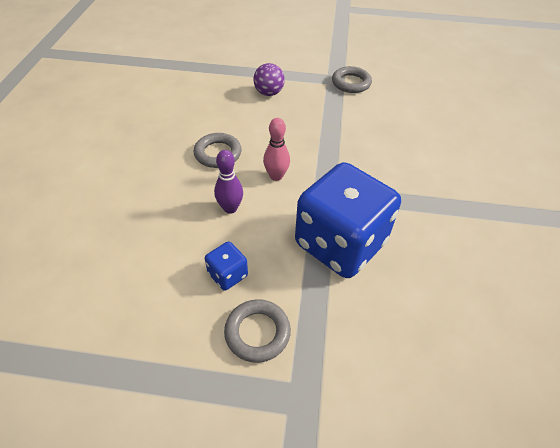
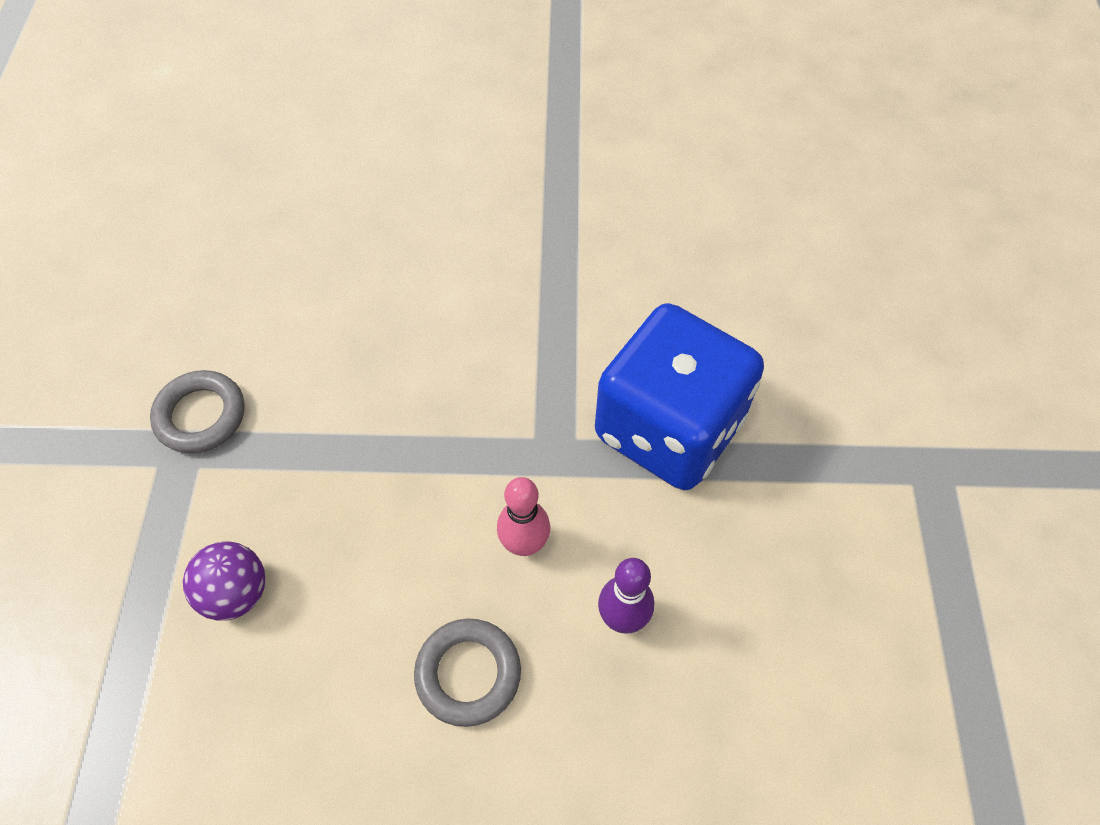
camera: 95 degrees left, 10 degrees up
blue dice [205,242,248,291] -> none
grey ring [224,299,291,363] -> none

